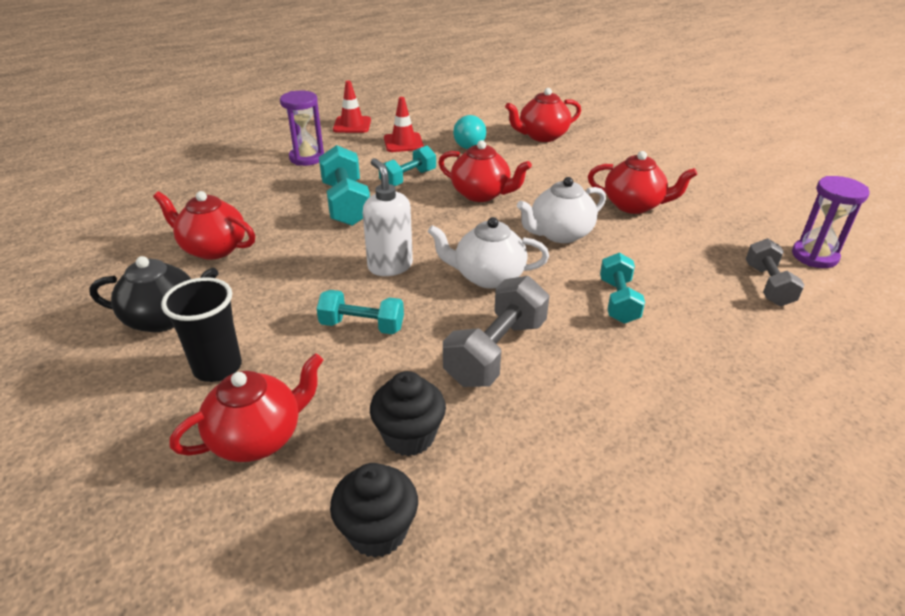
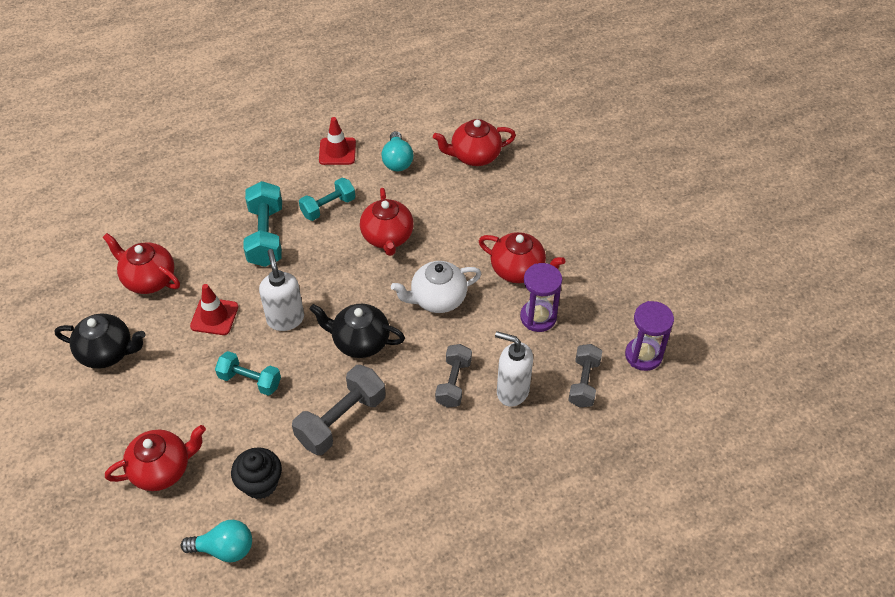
camera: 10 degrees right, 15 degrees up
black cup [161,277,242,382] -> none
purple hourglass [280,91,324,166] -> purple hourglass moved to [520,263,562,332]
black cupcake [330,463,418,558] -> turquoise light bulb [181,520,252,562]
red traffic cone [333,81,371,133] -> red traffic cone moved to [190,284,238,335]
white teapot [428,217,549,289] -> black teapot [310,304,405,358]
red teapot [438,140,532,202] -> red teapot turned 45 degrees clockwise [360,188,414,256]
turquoise dumbbell [600,253,645,324] -> grey dumbbell [435,344,472,408]
none -> white soap dispenser [495,331,533,407]

